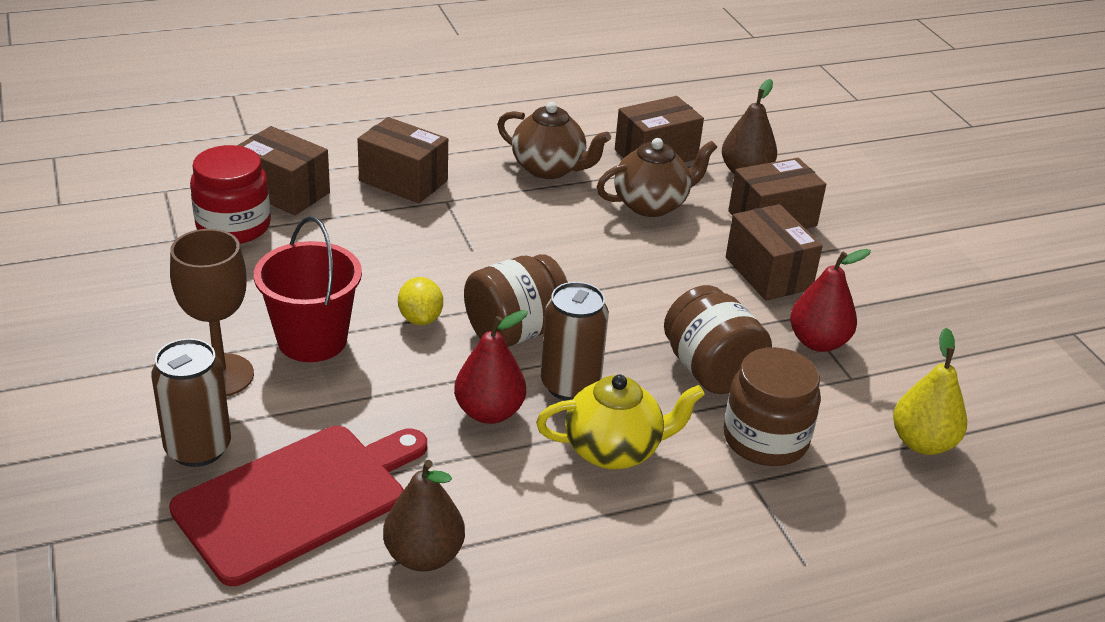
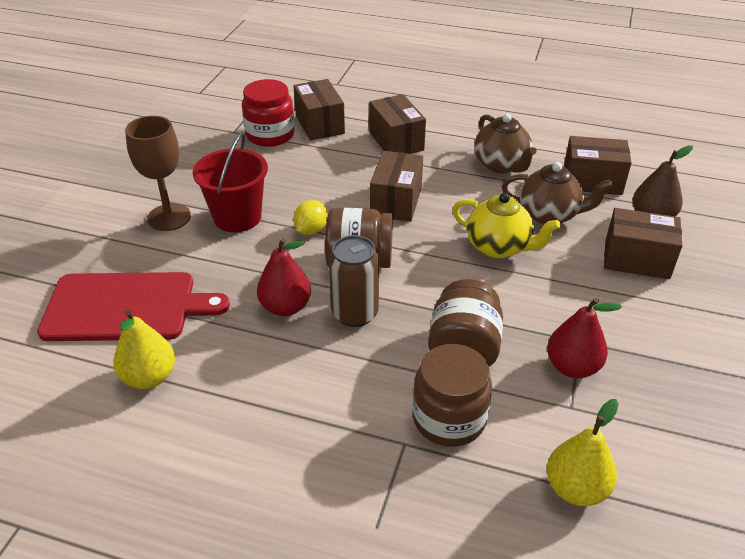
camera: 40 degrees right, 5 degrees up
brown can [151,338,231,467] -> none
brown pear [383,460,465,572] -> yellow pear [113,310,175,389]
yellow teapot [536,375,705,470] -> yellow teapot moved to [452,193,560,258]
brown box [726,204,823,301] -> brown box moved to [370,151,423,222]

